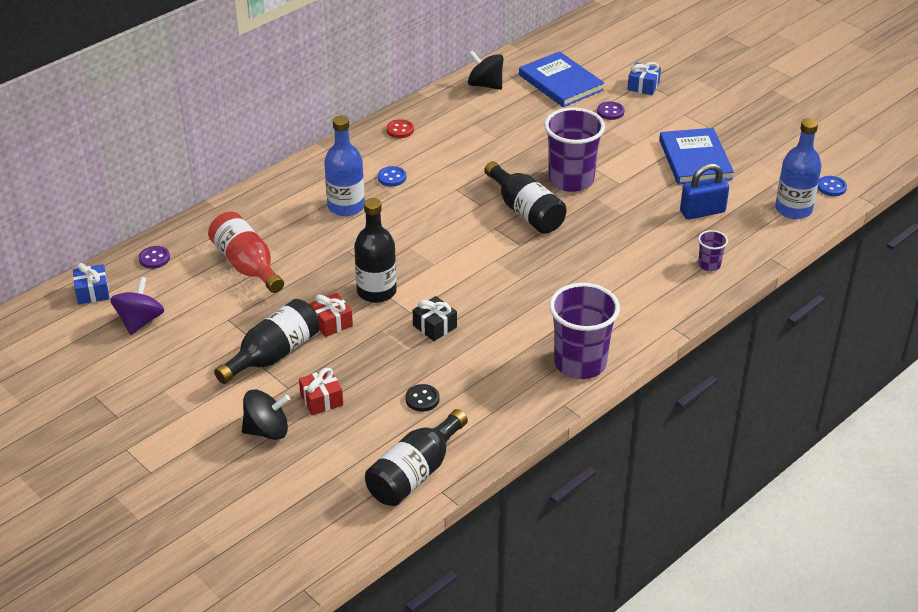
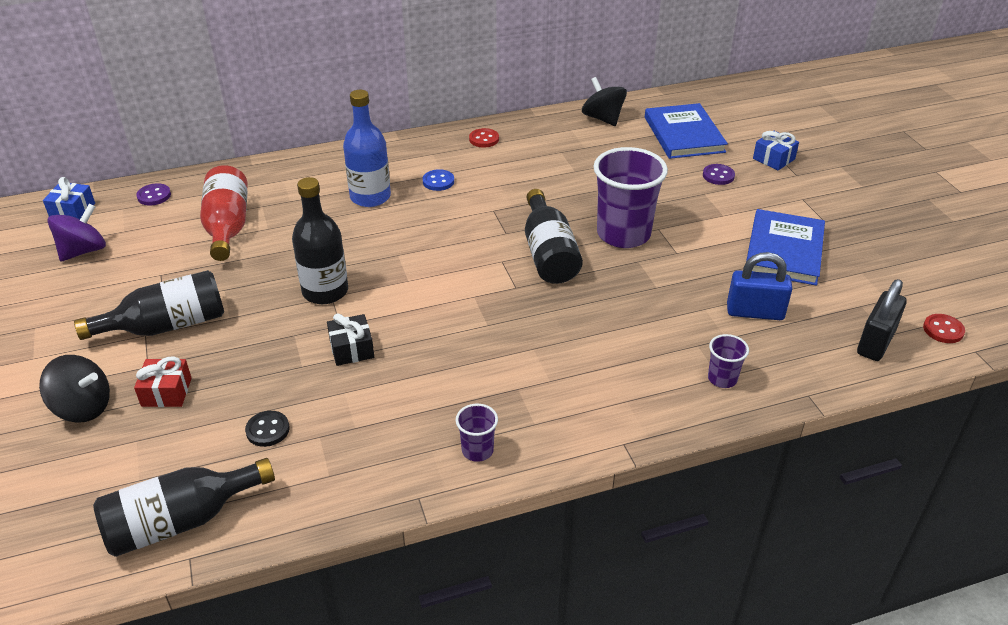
camera: 25 degrees right, 0 degrees up
red gift [309,293,353,337] -> none
purple cup [549,283,620,379] -> purple cup [456,404,498,462], size x0.46
blue bottle [775,118,822,219] -> black padlock [857,279,906,361]
blue button [818,176,847,196] -> red button [923,314,965,343]

